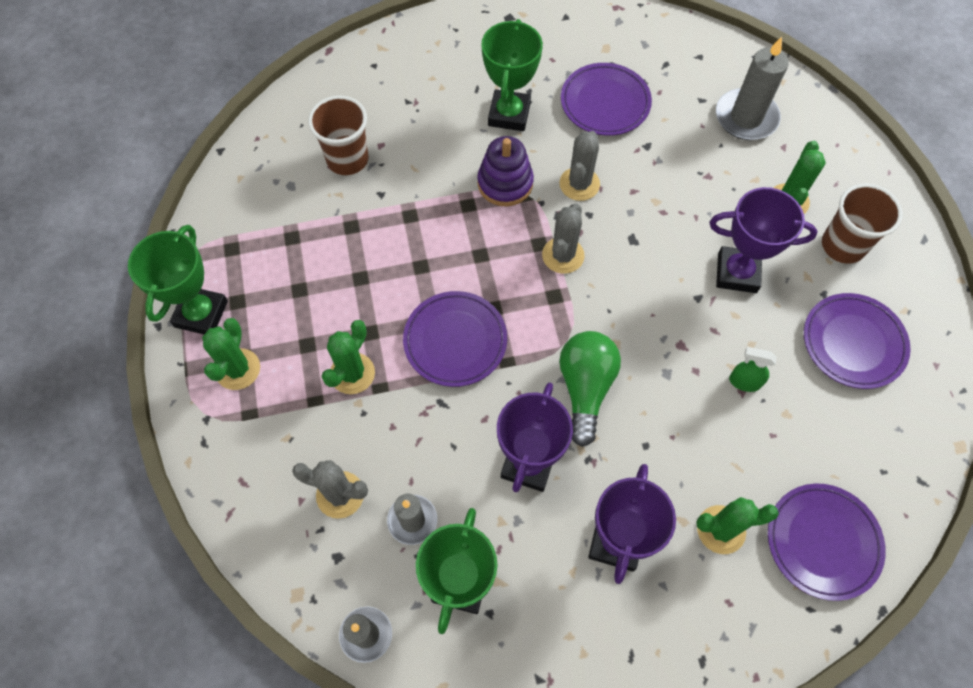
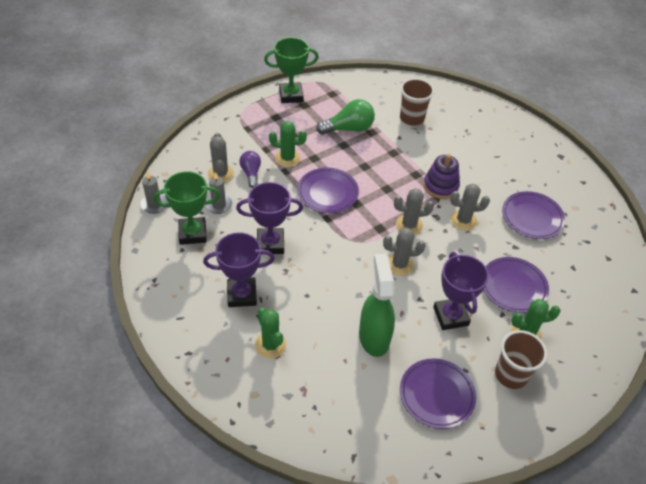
camera: 65 degrees right, 15 degrees down
green cactus [202,318,260,390] -> none
green trophy [481,19,543,131] -> none
green light bulb [559,331,621,447] -> green light bulb moved to [316,99,375,135]
grey candle [716,37,789,140] -> none
green spray bottle [729,347,777,392] -> green spray bottle [359,254,395,357], size x2.17
purple plate [768,483,886,601] -> purple plate moved to [483,257,549,313]
none -> purple light bulb [239,151,261,188]
none -> grey cactus [383,228,425,276]

